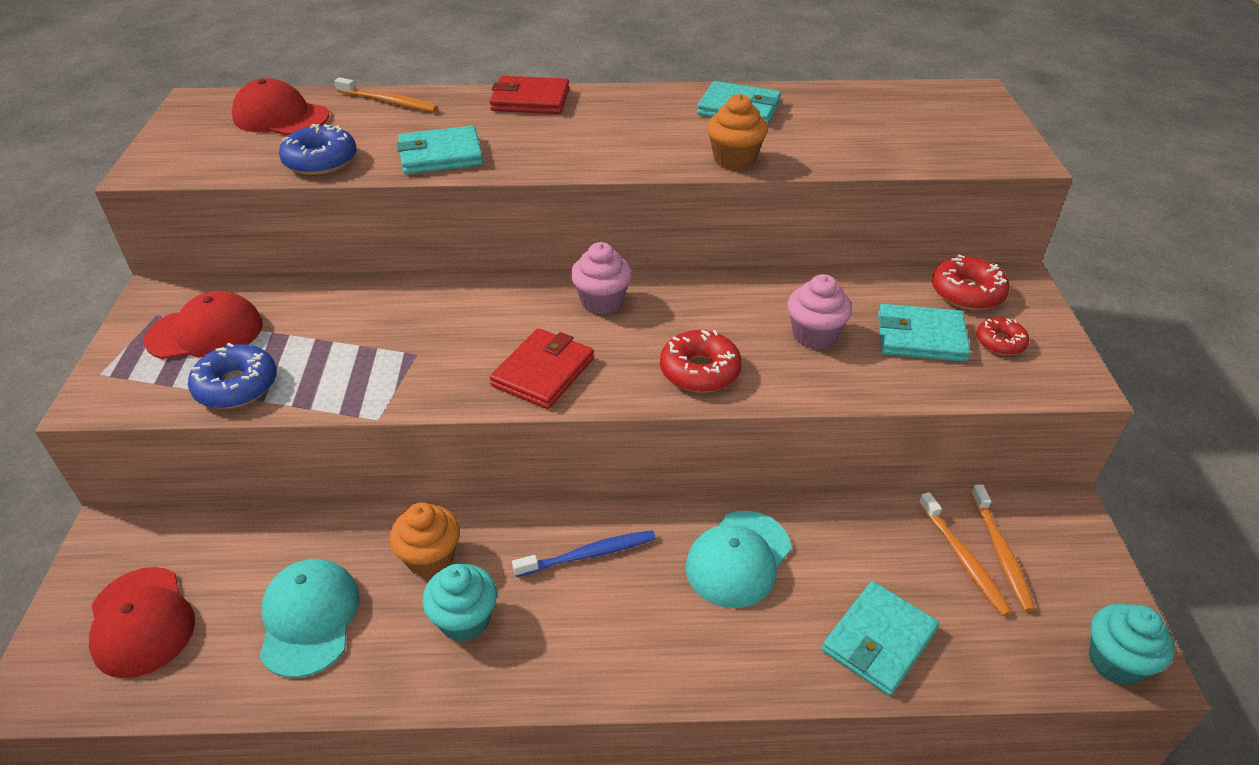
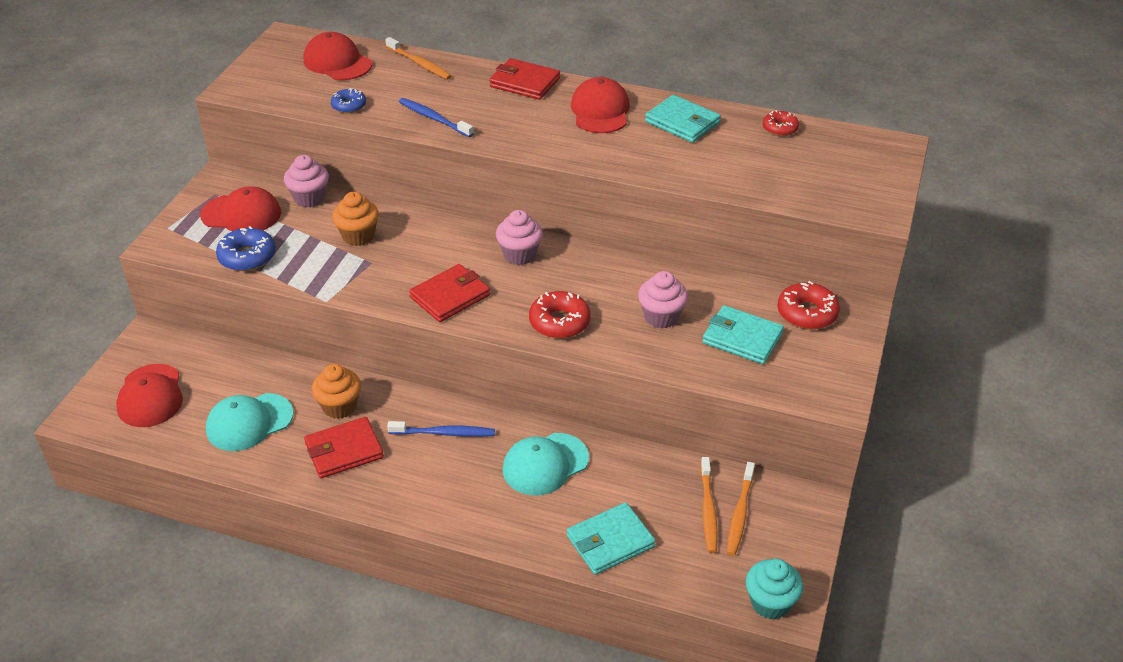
camera: 20 degrees right, 0 degrees up
turquoise cap [259,559,360,678] -> turquoise cap turned 135 degrees counterclockwise [206,393,293,451]
blue donut [279,124,356,175] -> blue donut [331,88,366,113], size x0.64
turquoise wallet [397,126,483,174] -> blue toothbrush [399,98,474,137]
turquoise cupcake [422,564,497,642] -> red wallet [304,417,384,478]
orange cupcake [707,94,768,170] -> orange cupcake moved to [332,192,379,246]
red donut [976,318,1029,355] -> red donut moved to [763,110,799,136]
none -> pink cupcake [284,155,329,208]
none -> red cap [571,77,630,133]

